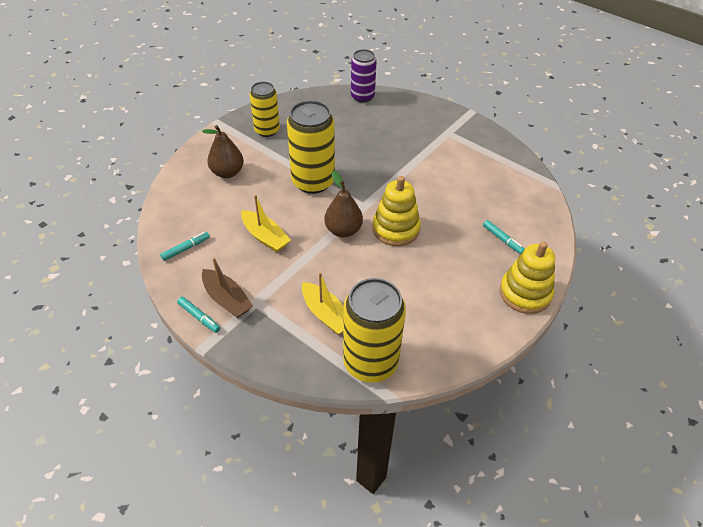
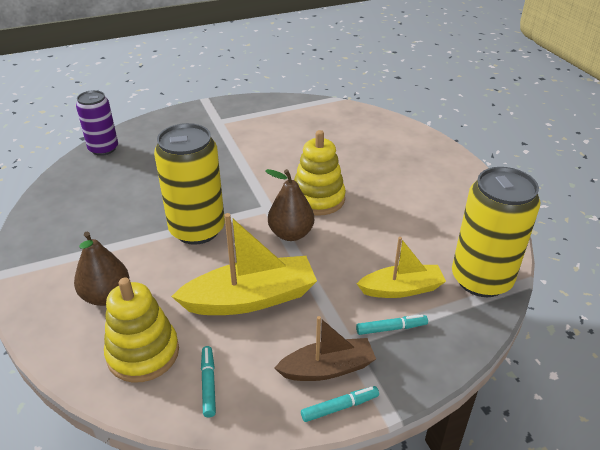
camera: 60 degrees left, 10 degrees down
yellow boat [241,195,291,253] -> yellow boat [171,213,317,315], size x1.57
yellow can [250,82,280,137] -> none
turquoise marker [483,220,525,254] -> turquoise marker moved to [356,314,428,335]
yellow stacking toy [500,241,555,314] -> yellow stacking toy moved to [104,277,179,383]

